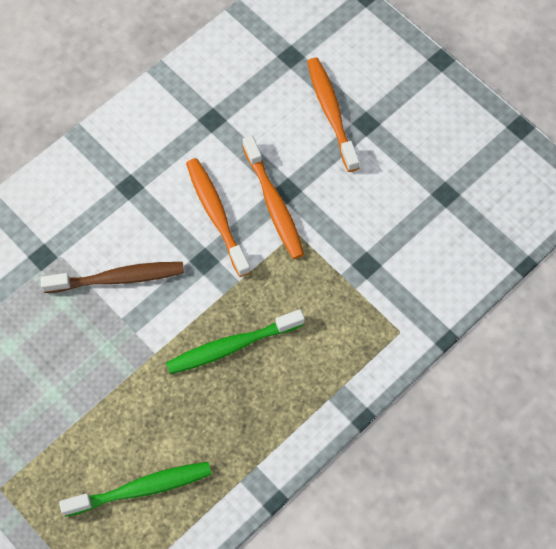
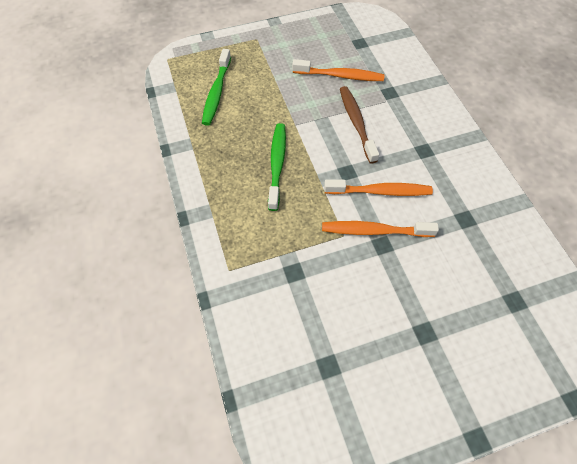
camera: 115 degrees right, 5 degrees down
brown toothbrush [40,262,184,293] -> brown toothbrush turned 150 degrees clockwise [340,86,379,164]
orange toothbrush [307,58,360,172] -> orange toothbrush moved to [292,59,384,81]

